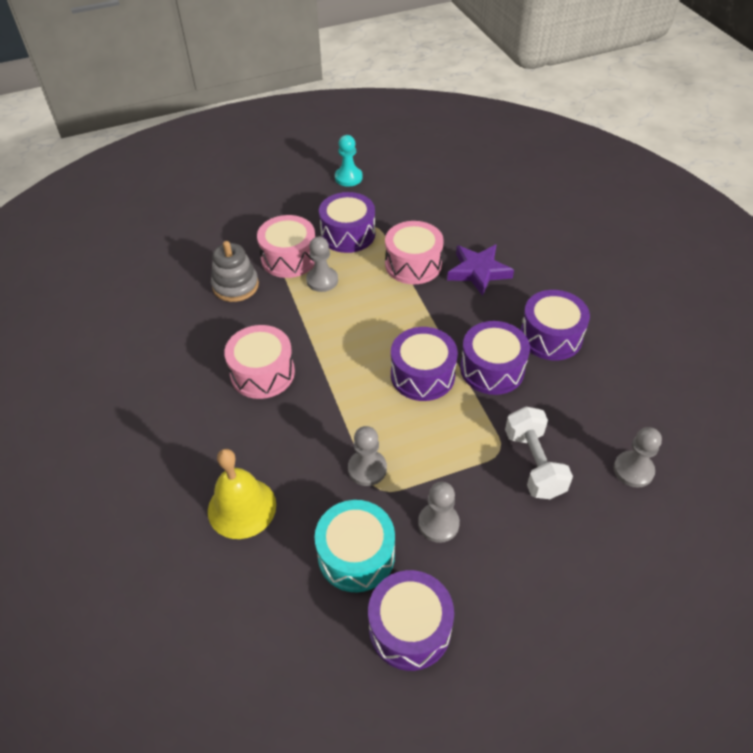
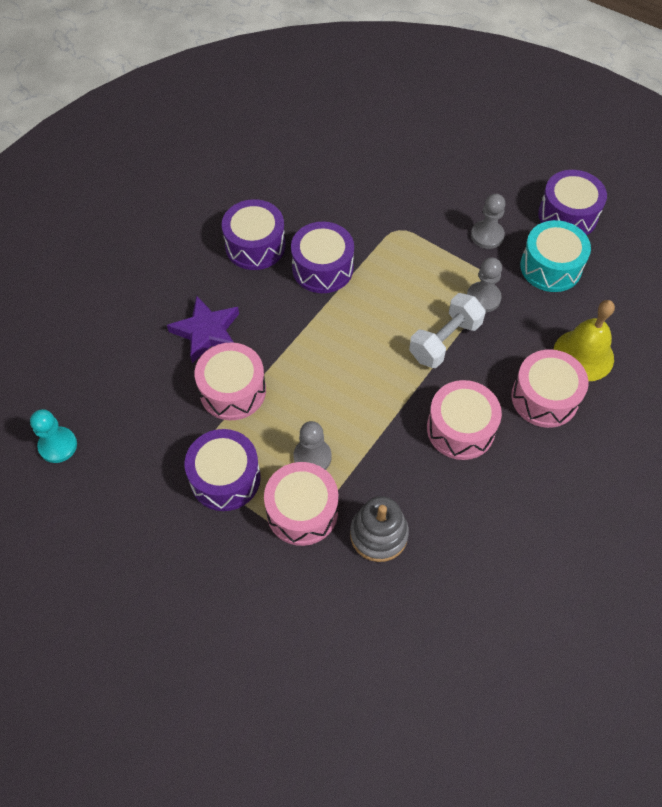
camera: 125 degrees left, 10 degrees up
turquoise pawn [335,135,363,187] -> turquoise pawn moved to [30,409,77,463]
purple drum [391,327,458,401] -> none
white dumbbell [505,406,573,499] -> white dumbbell moved to [409,293,486,368]
grey pawn [614,427,662,487] -> none
none -> pink drum [511,349,588,428]

